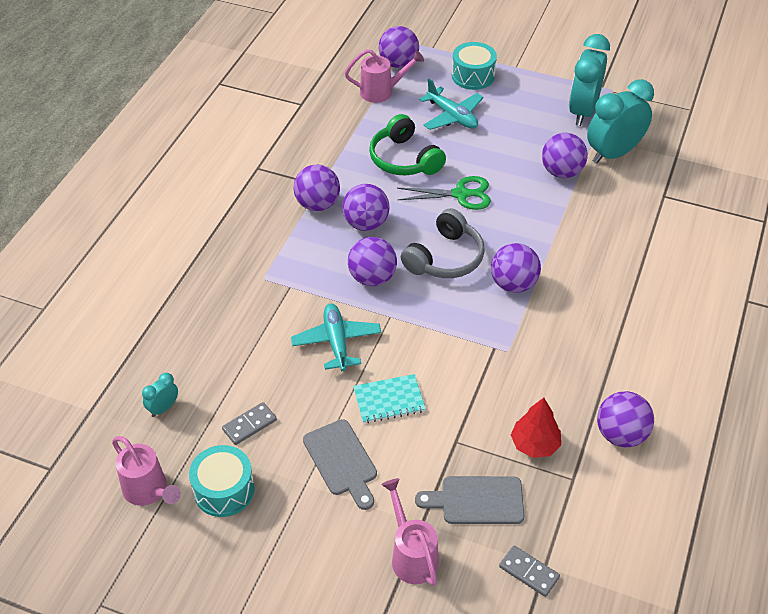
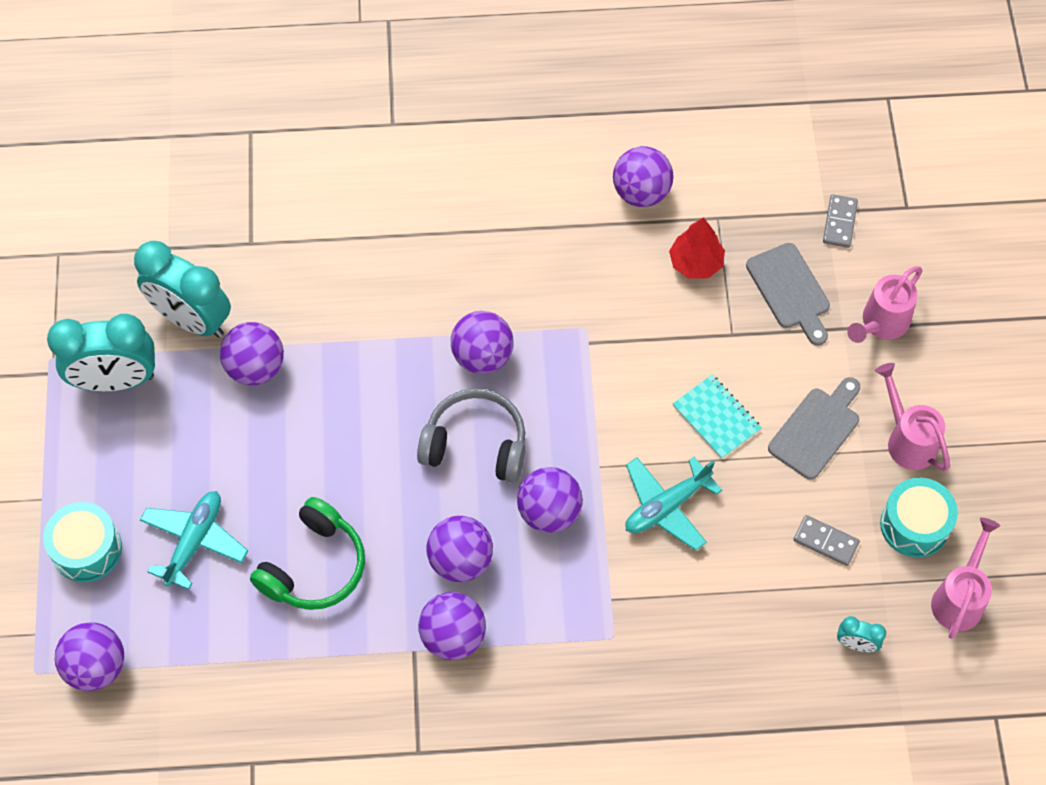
camera: 115 degrees left, 15 degrees up
pink watering can [345,49,424,103] -> pink watering can moved to [875,363,950,471]
green scissors [397,176,491,210] -> none

